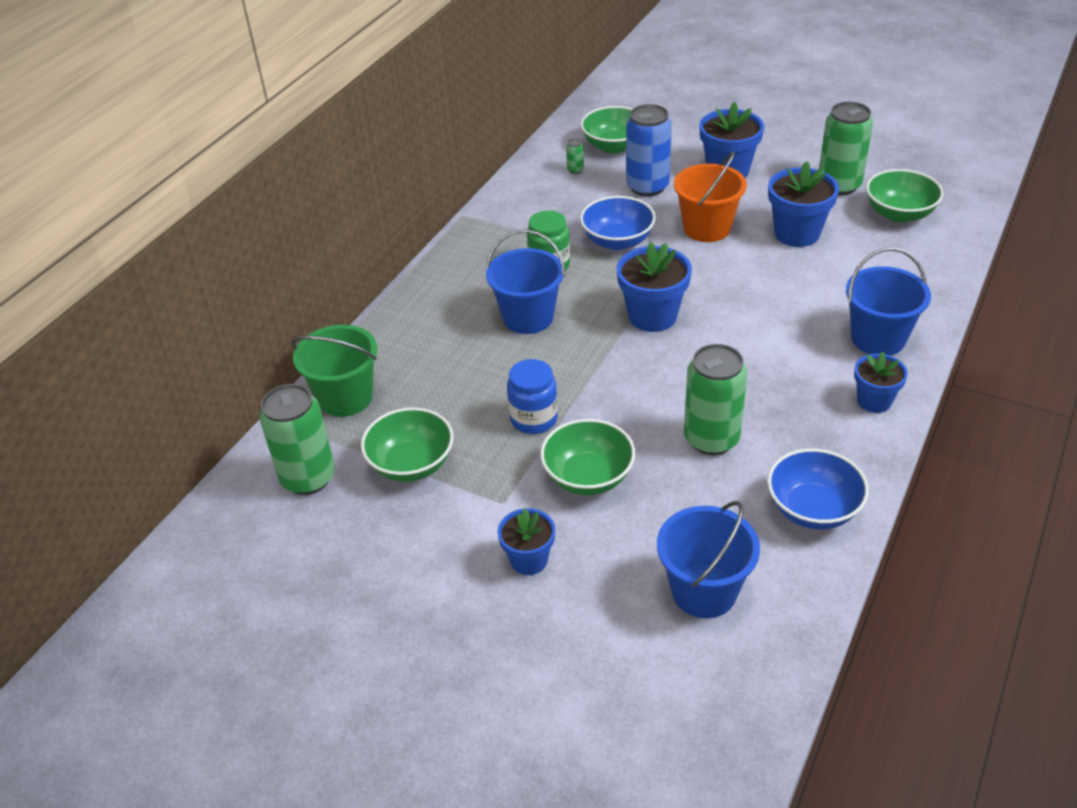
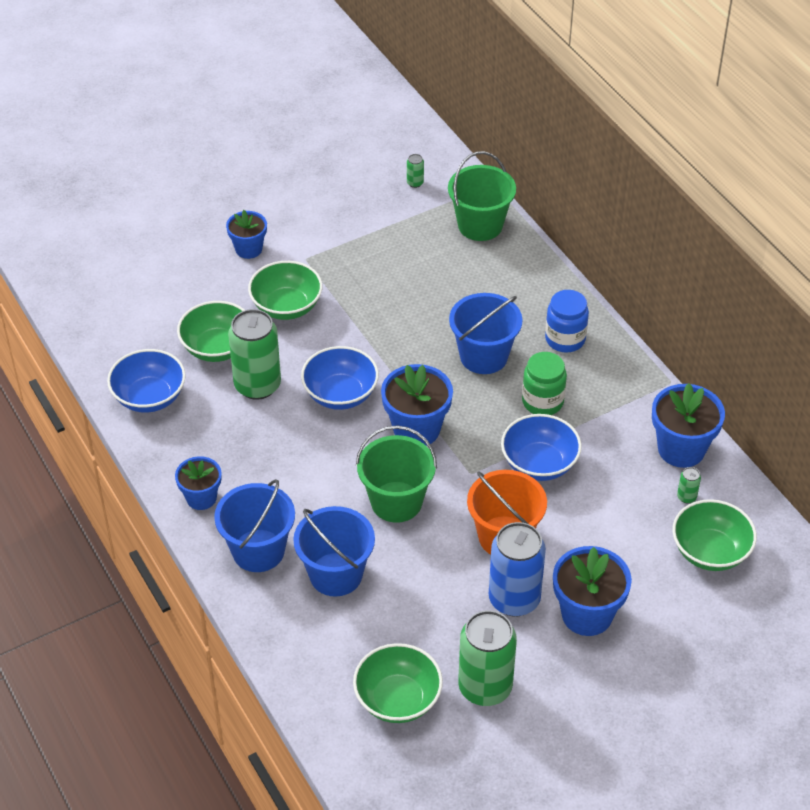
camera: 120 degrees right, 5 degrees up
green can [259,384,335,495] -> green can [407,154,424,188], size x0.40
green bowl [361,407,454,482] -> green bowl moved to [177,301,245,362]
blue jar [507,359,558,434] -> blue jar moved to [545,290,589,352]
blue can [626,104,672,197] -> blue can moved to [489,522,546,617]
blue bucket [657,501,760,618] -> blue bucket moved to [293,506,375,597]
blue flower pot [768,161,839,247] -> blue flower pot moved to [652,383,725,468]
none -> blue bowl [301,346,379,410]
none -> green bucket [356,425,437,523]

